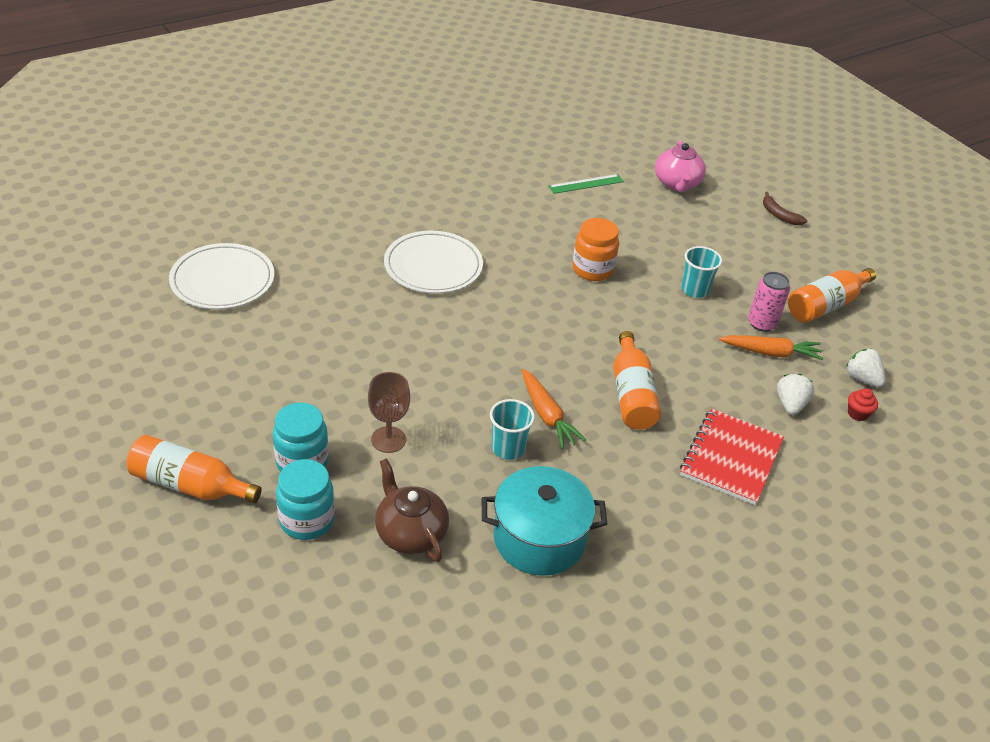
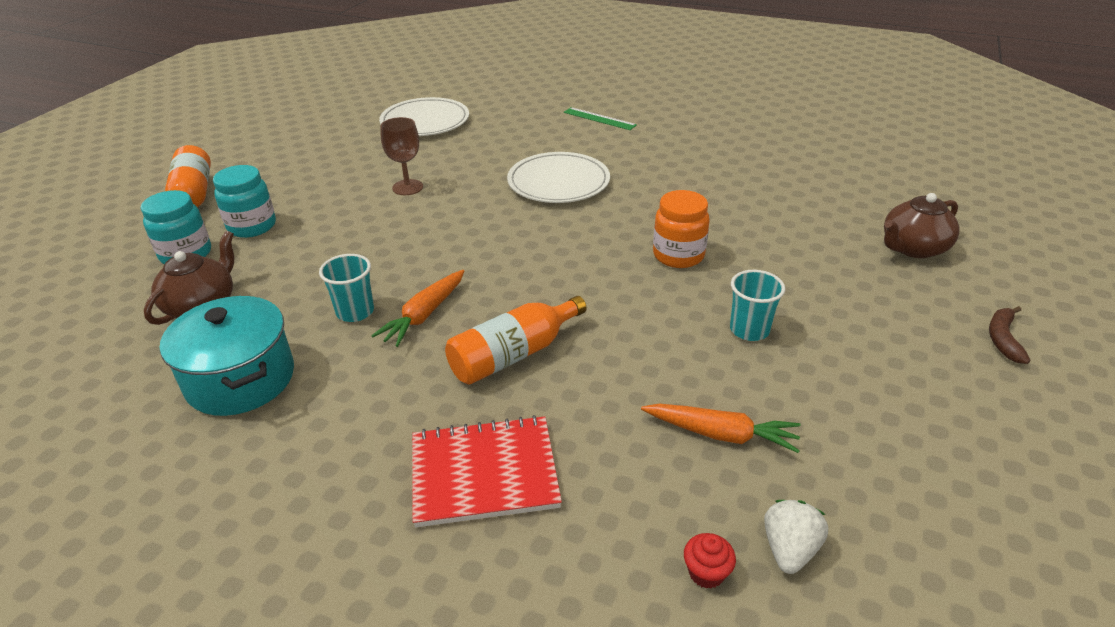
camera: 60 degrees right, 5 degrees down
brown goblet [368,372,410,453] -> brown goblet moved to [380,117,423,195]
green ruler [549,174,624,194] -> green ruler moved to [564,107,637,130]
pink teapot [655,140,706,192] -> brown teapot [884,193,960,258]
orange carrot [719,335,824,360] -> orange carrot turned 45 degrees counterclockwise [641,404,801,453]
pink can [748,272,790,332] -> none
white strawberry [777,374,814,415] -> none
orange bottle [788,268,876,323] -> none

